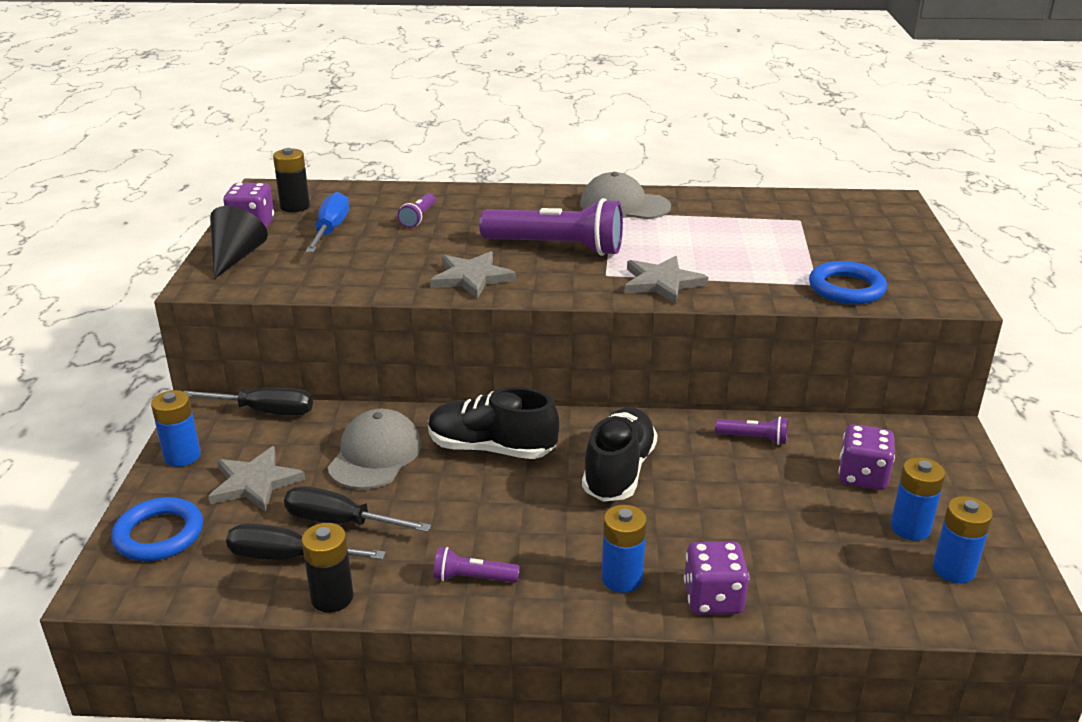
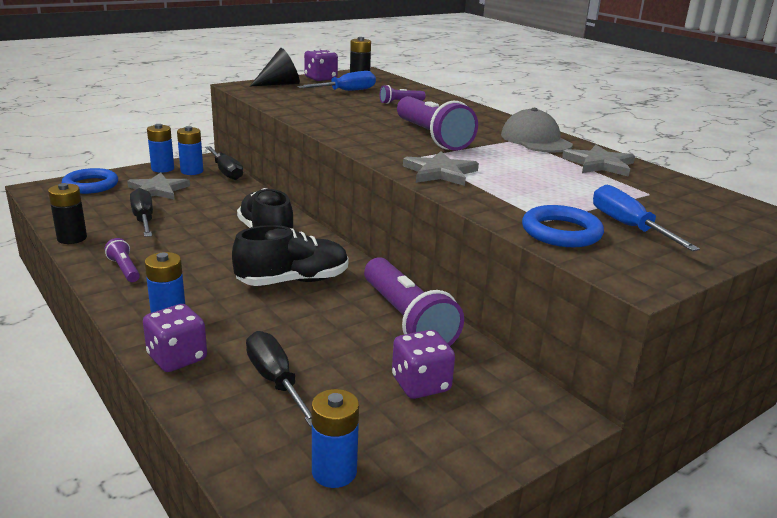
camera: 50 degrees right, 5 degrees down
black screwdriver [226,523,386,560] -> black screwdriver moved to [246,331,312,427]
grey cap [327,409,421,490] -> none
grey star [430,251,516,299] -> grey star moved to [562,145,635,177]
purple flashlight [715,416,788,445] -> purple flashlight [364,257,464,346], size x2.18
blue battery [890,457,945,541] -> blue battery moved to [177,126,203,175]
none -> blue screwdriver [593,185,700,251]

